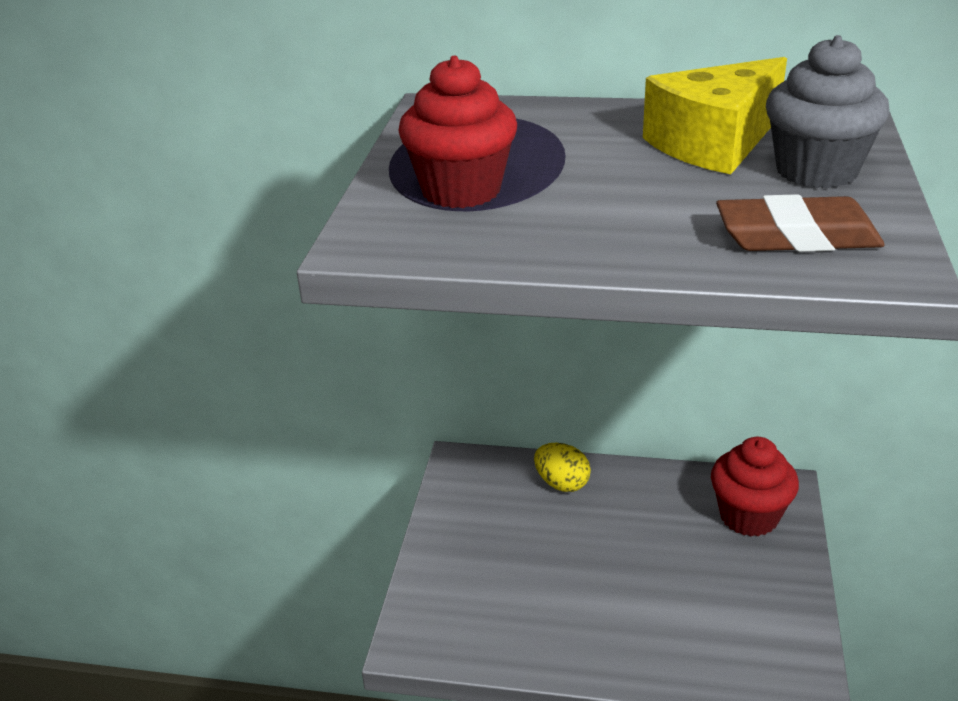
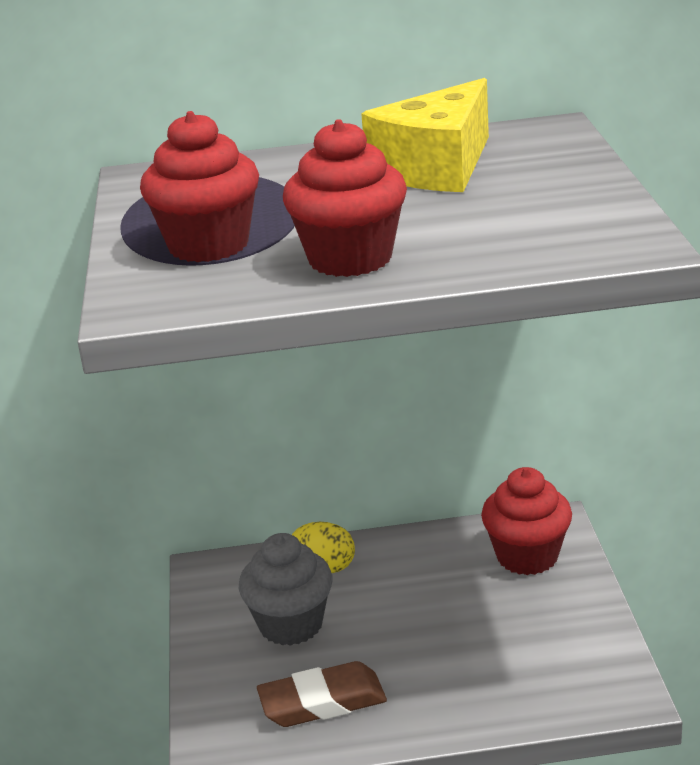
camera: 15 degrees left, 5 degrees down
brown eraser [716,194,884,252] -> brown eraser moved to [257,661,387,727]
grey cupcake [766,35,890,188] -> grey cupcake moved to [239,533,332,646]
none -> red cupcake [283,119,407,277]

